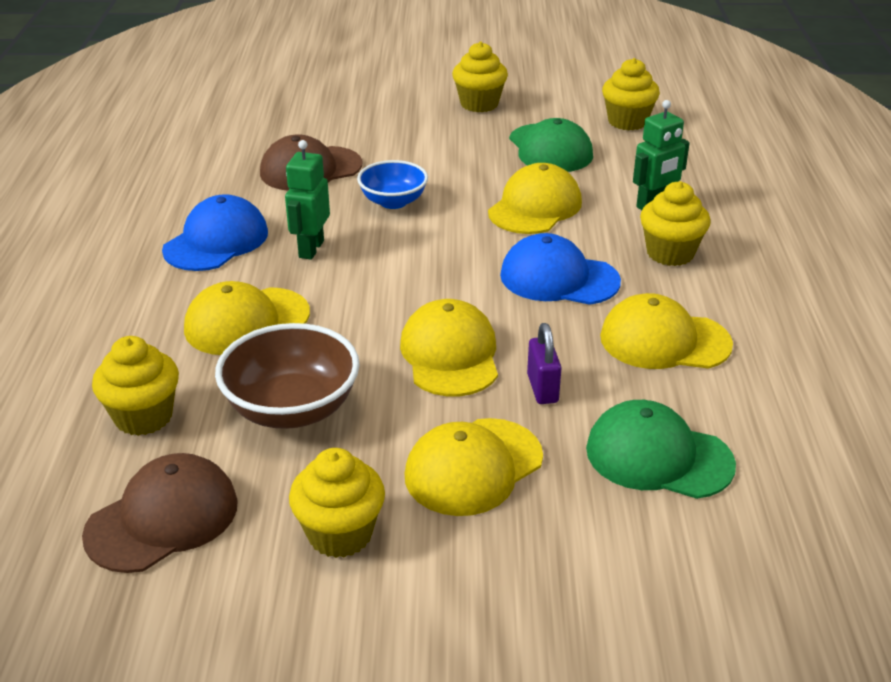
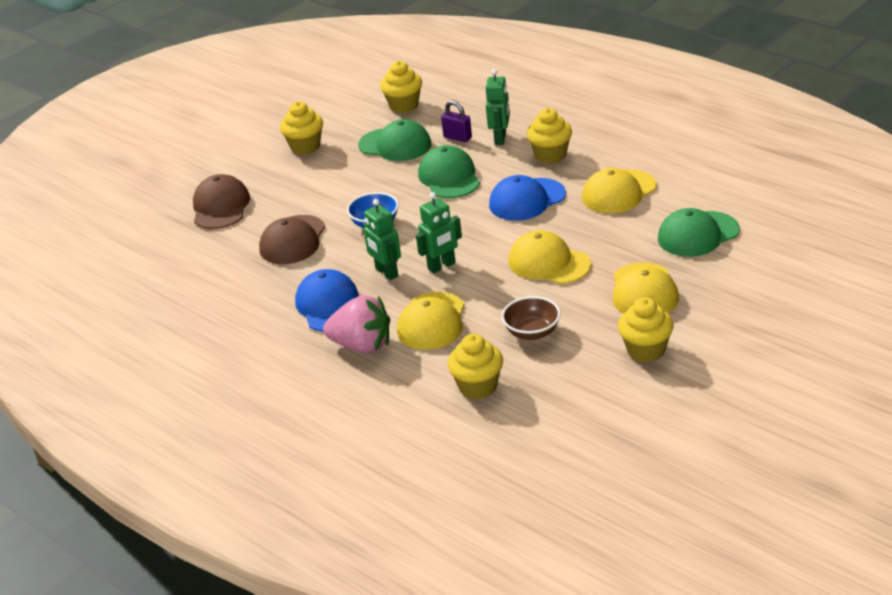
camera: 45 degrees left, 0 degrees up
brown cap [82,453,238,573] -> brown cap moved to [193,174,250,229]
brown bowl [215,323,360,429] -> brown bowl [502,296,561,340], size x0.65
yellow cap [488,163,582,234] -> green cap [418,145,480,198]
purple padlock [527,323,562,404] -> purple padlock moved to [441,101,472,142]
none -> pink strawberry [323,295,390,354]
none -> green robot [416,192,462,274]

